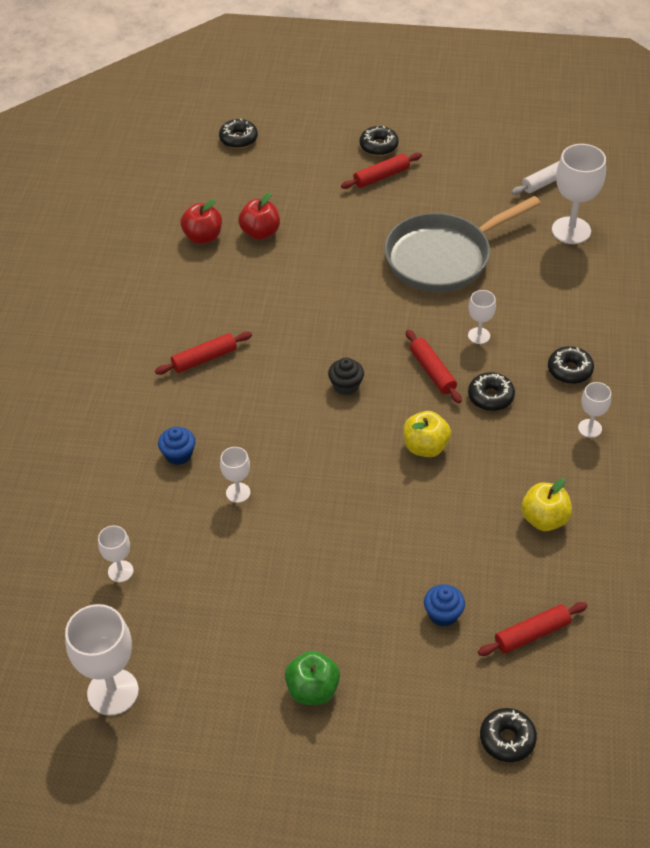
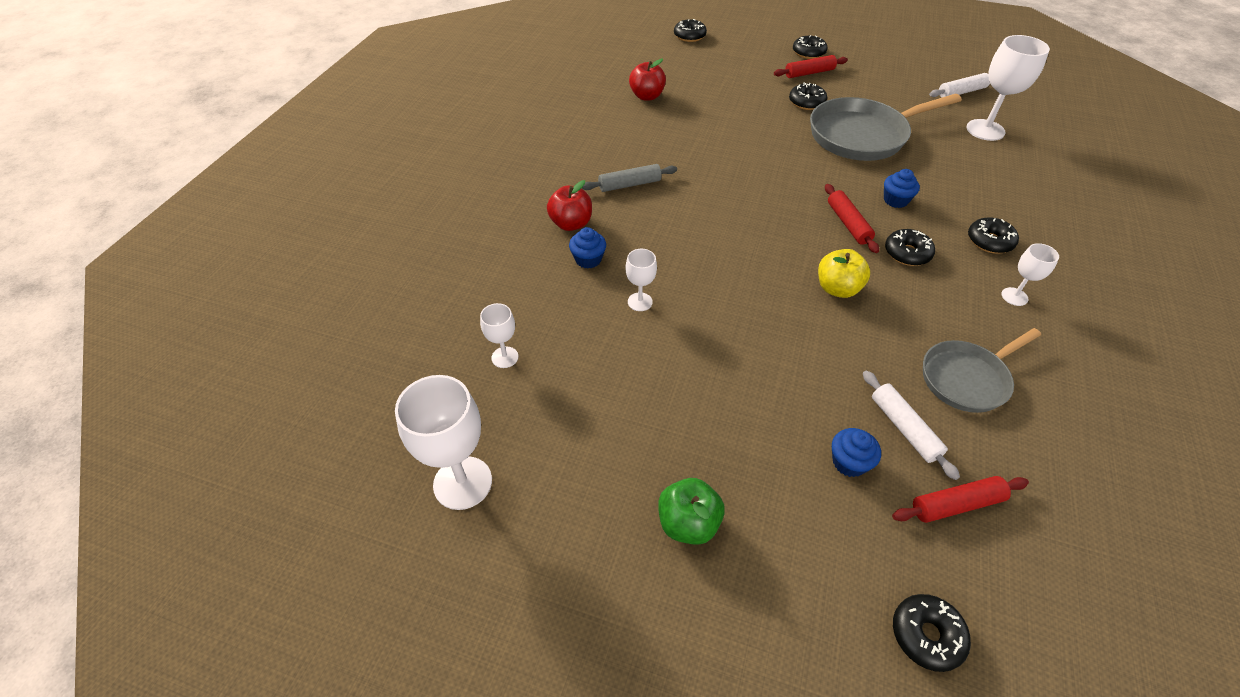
camera: 10 degrees right, 0 degrees up
red rolling pin [155,332,252,375] -> grey rolling pin [582,164,677,192]
red apple [238,193,280,240] -> red apple moved to [547,180,592,231]
black cupcake [328,358,364,395] -> none
white goblet [468,290,496,344] -> blue cupcake [884,169,920,208]
yellow apple [521,478,572,531] -> grey pan [923,328,1041,413]
none -> black donut [789,82,827,110]
none -> white rolling pin [863,370,960,480]

